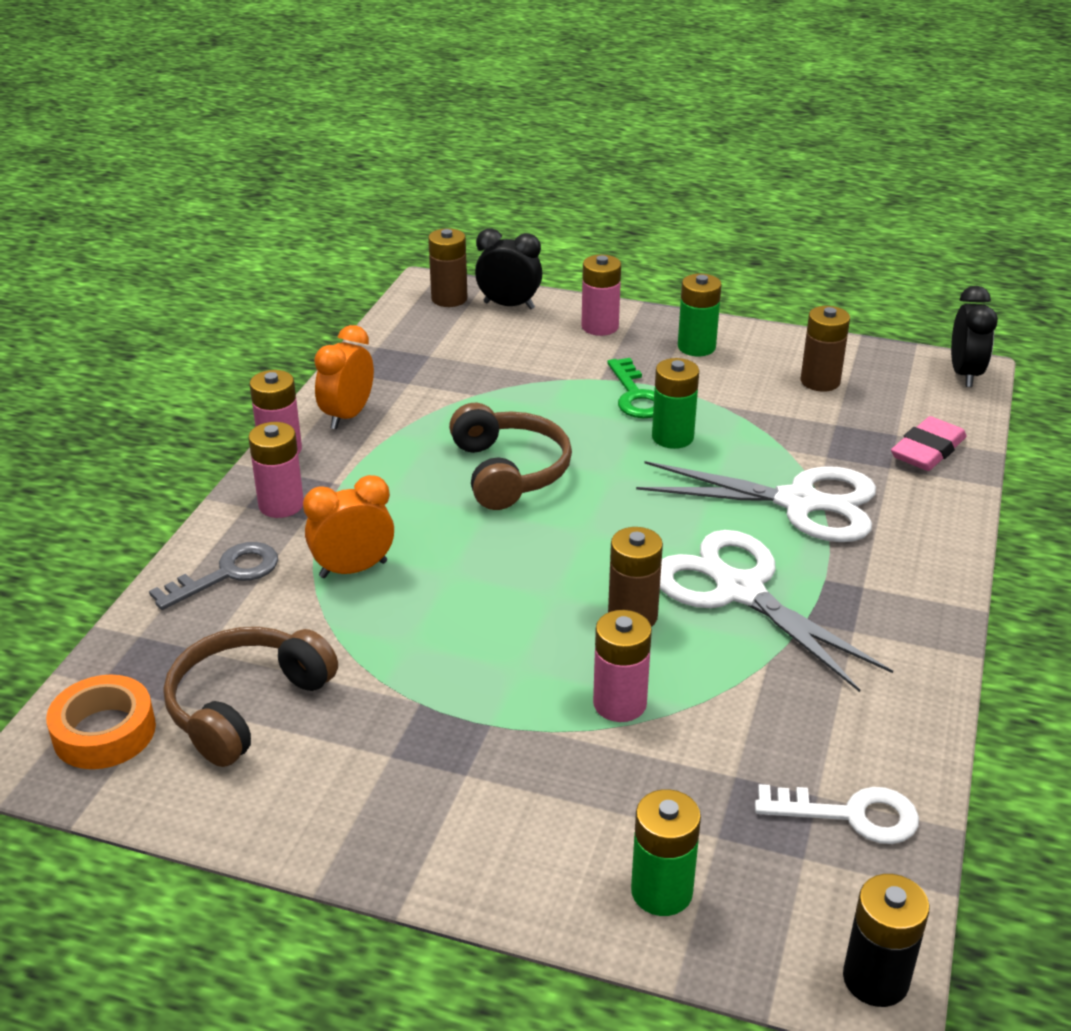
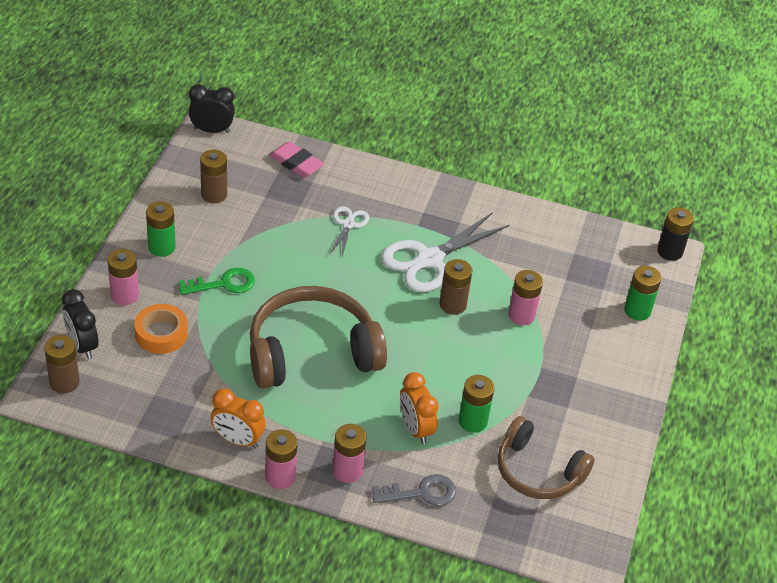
camera: 95 degrees left, 10 degrees up
orange tape [46,675,156,769] -> orange tape moved to [134,304,188,354]
grey key [149,542,278,610] -> grey key turned 120 degrees clockwise [372,474,456,506]
brown headphones [449,403,572,510] -> brown headphones [250,286,387,389], size x1.54
black clock [475,229,542,310] -> black clock turned 45 degrees counterclockwise [62,289,98,359]
white scissors [636,461,876,542] -> white scissors [329,206,369,257], size x0.52
green battery [652,358,699,449] -> green battery moved to [458,375,494,433]
white key [755,784,919,844] -> none

